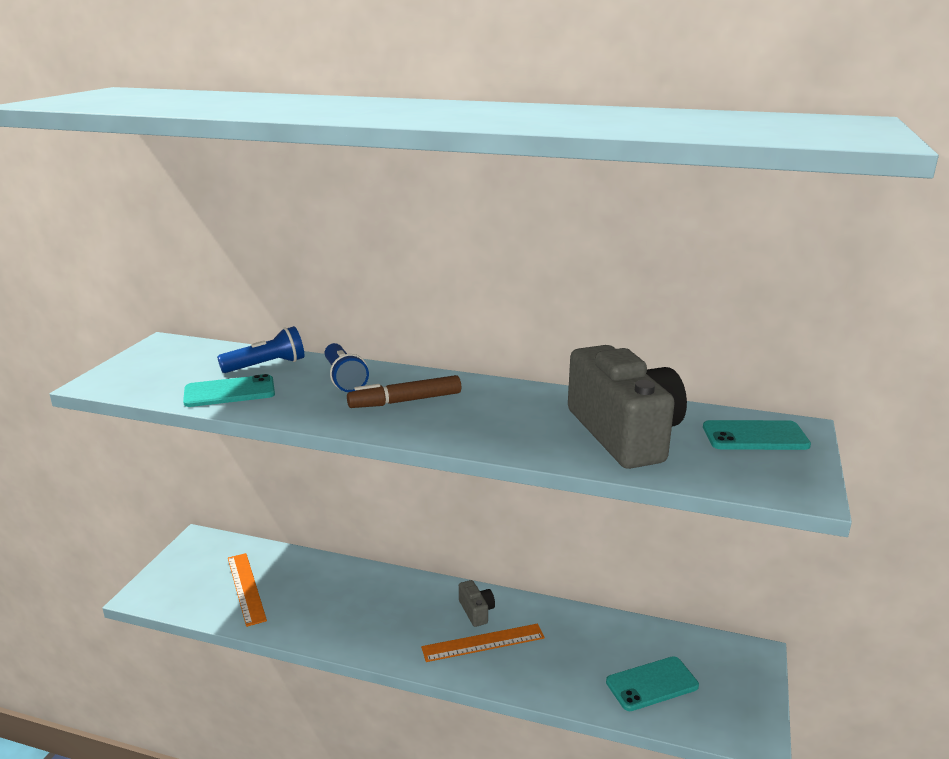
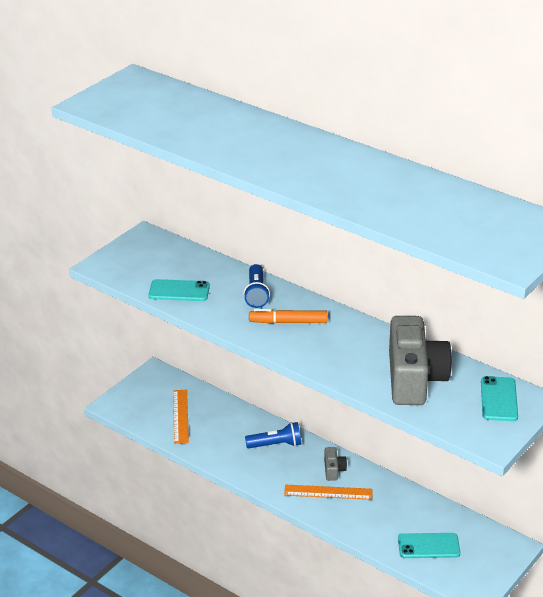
camera: 20 degrees right, 10 degrees up
blue flashlight [217,326,304,373] -> blue flashlight moved to [245,422,301,449]
brown marker [347,375,461,408] -> orange marker [249,309,327,324]
turquoise phone [703,420,811,450] -> turquoise phone turned 75 degrees clockwise [481,376,518,421]

